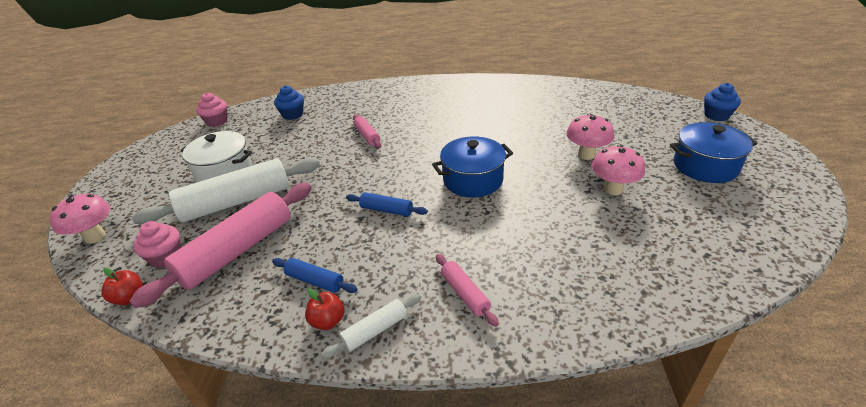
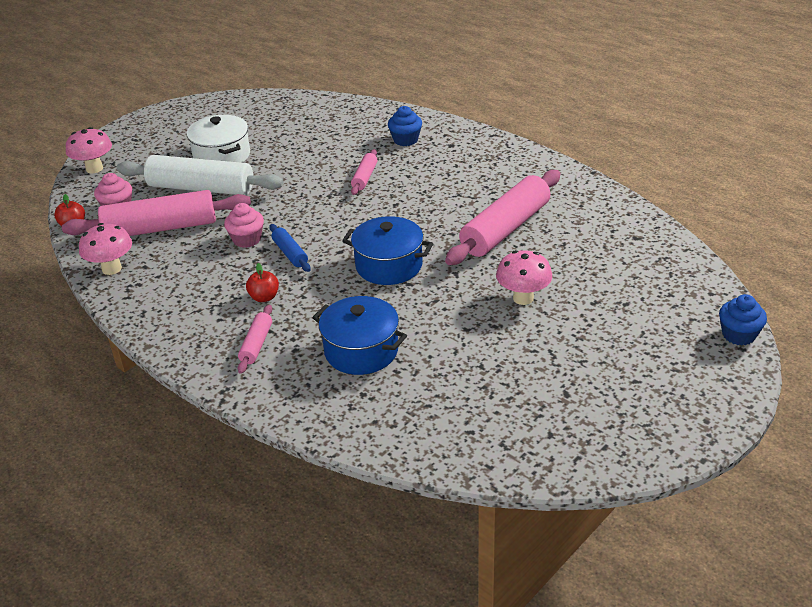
camera: 40 degrees right, 0 degrees up
pink cupcake [196,93,228,127] -> pink cupcake moved to [224,203,264,248]
blue rolling pin [272,258,357,293] -> none
blue cupcake [274,86,304,120] -> blue cupcake moved to [388,106,422,146]
red apple [305,289,344,330] -> red apple moved to [246,263,279,302]
white rolling pin [321,294,421,358] -> none
pink mushroom [592,145,645,195] -> pink mushroom moved to [79,223,132,275]
blue pot [670,122,758,183] -> blue pot moved to [312,296,407,375]
none -> pink rolling pin [445,170,561,265]

